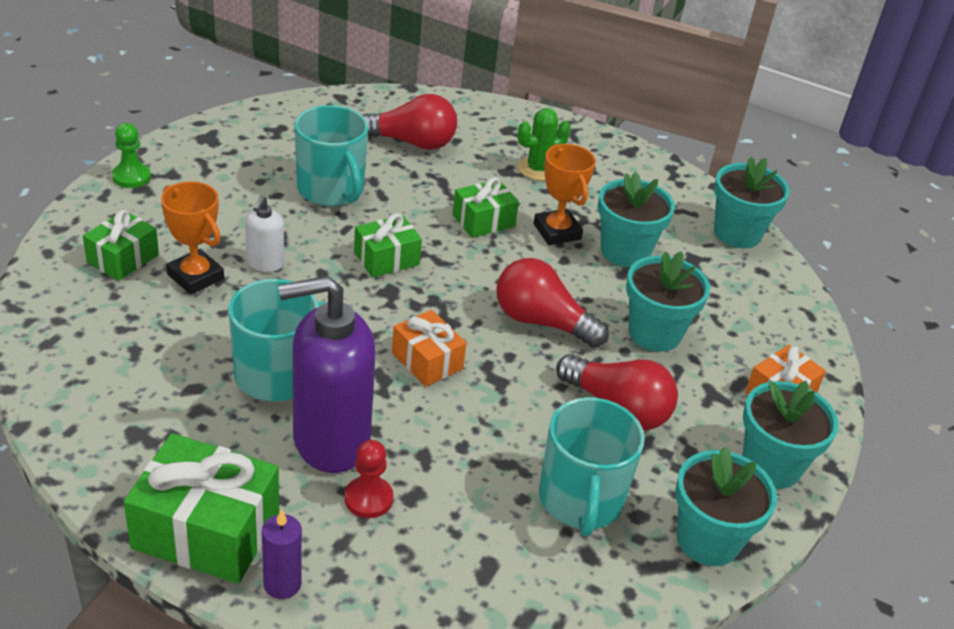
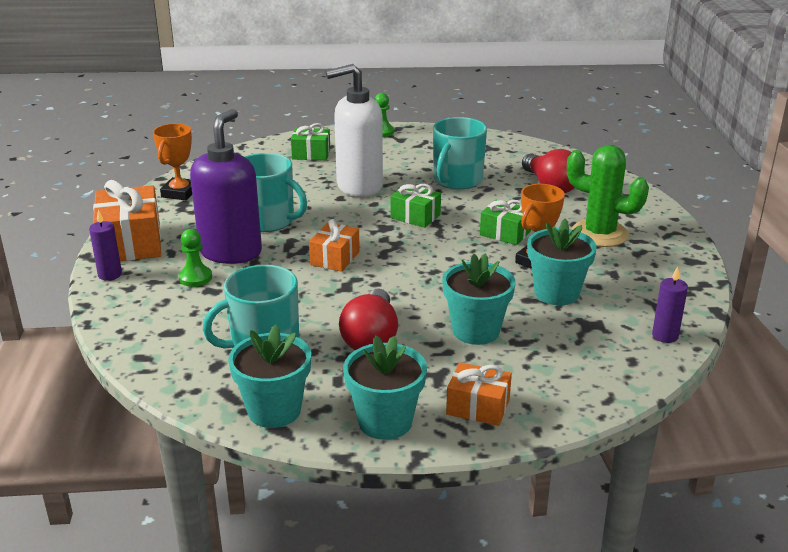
camera: 65 degrees right, 10 degrees down
green gift [124,433,279,584] -> orange gift [93,180,161,261]
orange trophy [161,181,224,295] -> orange trophy moved to [153,123,192,200]
white soap dispenser [245,195,284,272] -> white soap dispenser [325,64,383,197], size x2.14
purple soap dispenser [278,276,376,473] -> purple soap dispenser turned 60 degrees clockwise [190,109,262,264]
red pawn [344,440,393,518] -> green pawn [179,229,212,287]
red light bulb [496,258,609,348] -> none
green cactus [518,108,571,181] -> green cactus [567,145,649,247], size x1.57
turquoise flower pot [714,156,790,248] -> purple candle [652,266,688,343]

